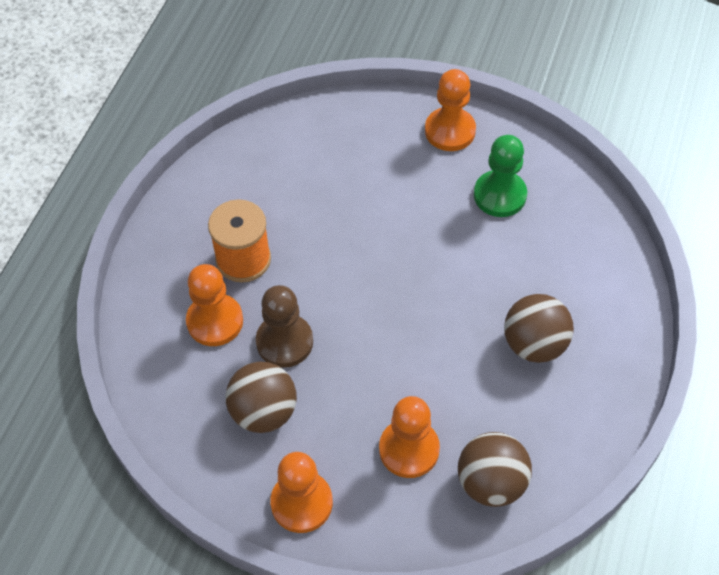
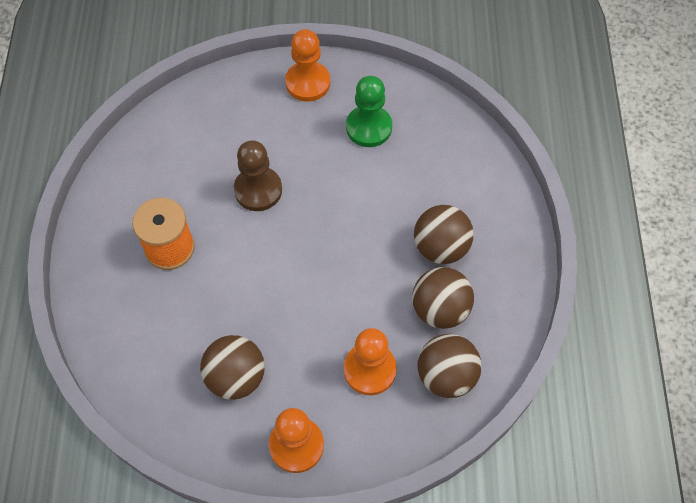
camera: 20 degrees left, 5 degrees up
orange pawn [186,264,243,346] -> none
brown pawn [256,285,313,368] -> brown pawn moved to [234,140,282,211]
none -> brown ball [412,267,474,329]

